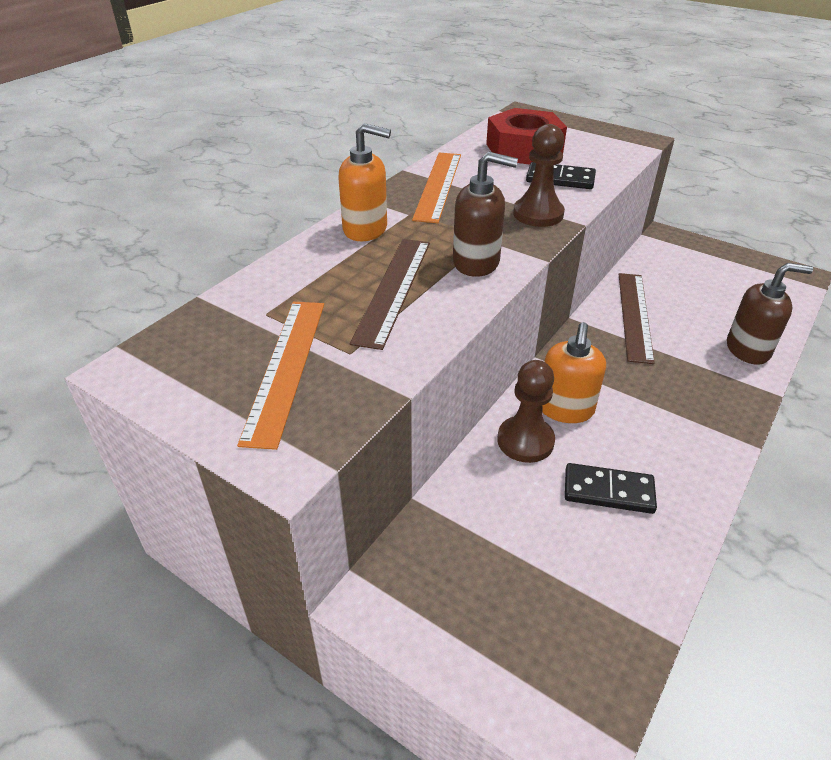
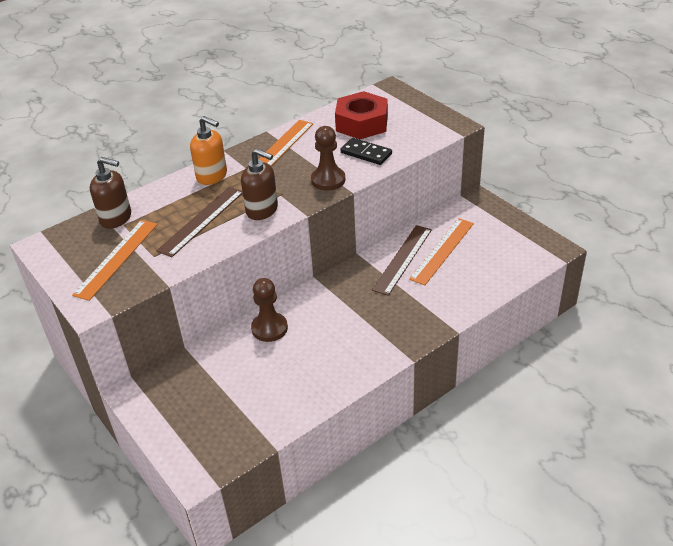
camera: 20 degrees right, 0 degrees up
orange soap dispenser [542,322,606,423] -> none
black domino [565,463,657,514] -> none
brown soap dispenser [727,263,813,365] -> brown soap dispenser moved to [90,157,131,229]
none -> orange ruler [409,218,474,285]

